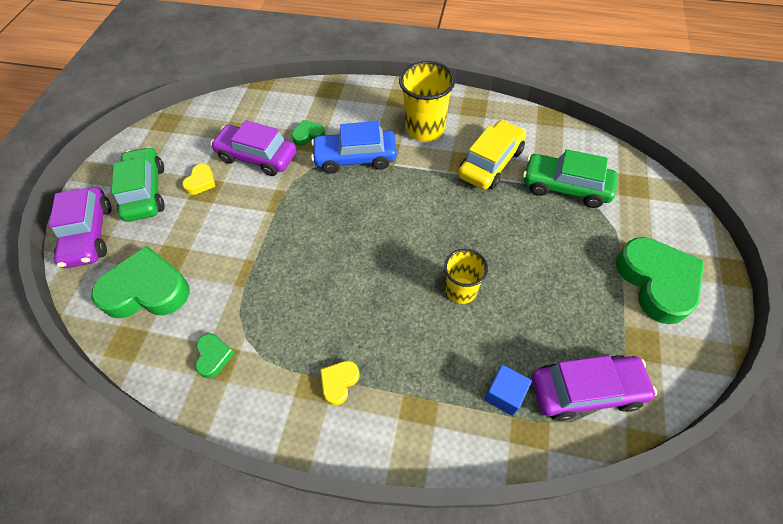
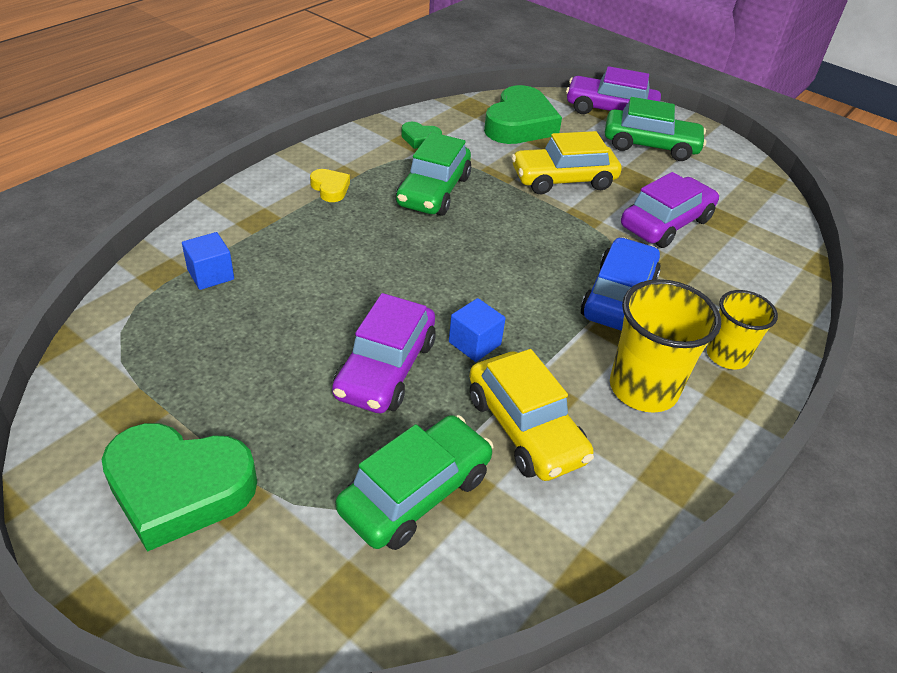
camera: 110 degrees right, 15 degrees down
yellow heart [182,164,215,195] -> none
green heart [292,120,325,146] -> none
yellow cup [444,249,488,304] -> yellow cup moved to [707,290,778,369]
purple car [531,355,657,421] -> purple car moved to [332,293,436,413]
none -> green car [396,132,471,215]
none -> blue cube [449,298,506,362]
none -> yellow car [511,131,622,194]

